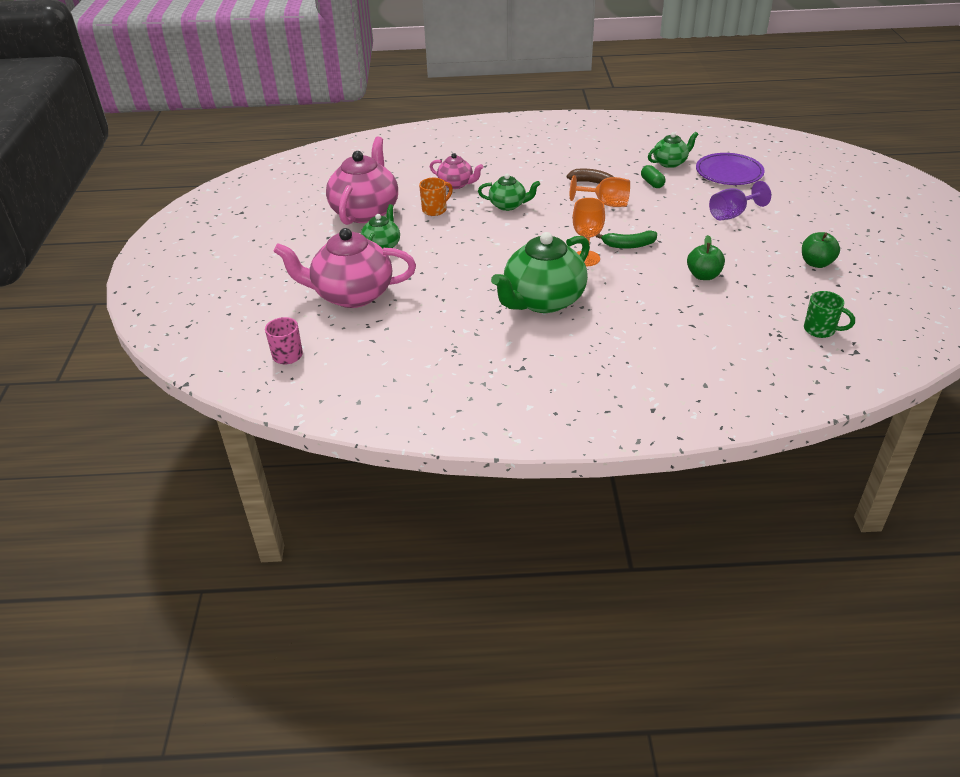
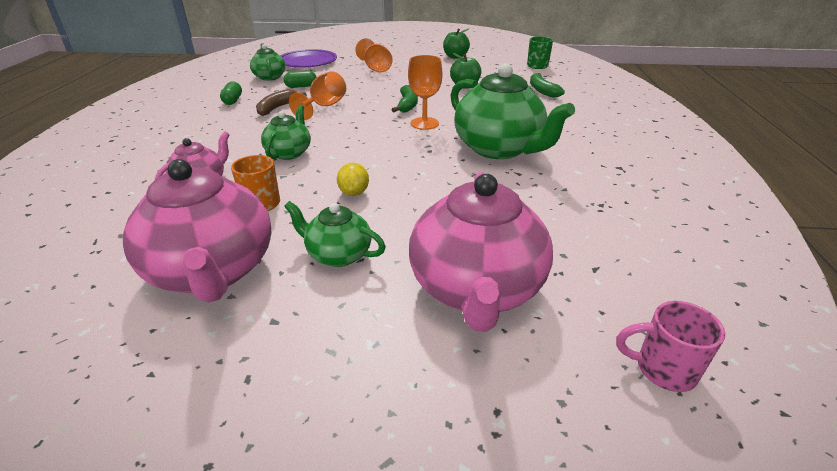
camera: 85 degrees left, 5 degrees down
pink teapot [326,137,398,225] -> pink teapot turned 135 degrees counterclockwise [123,159,272,303]
purple goblet [709,181,771,220] -> orange goblet [355,38,393,73]
none -> green capsule [220,81,242,105]
none -> yellow lemon [337,163,369,196]
none -> green banana [530,73,565,98]

